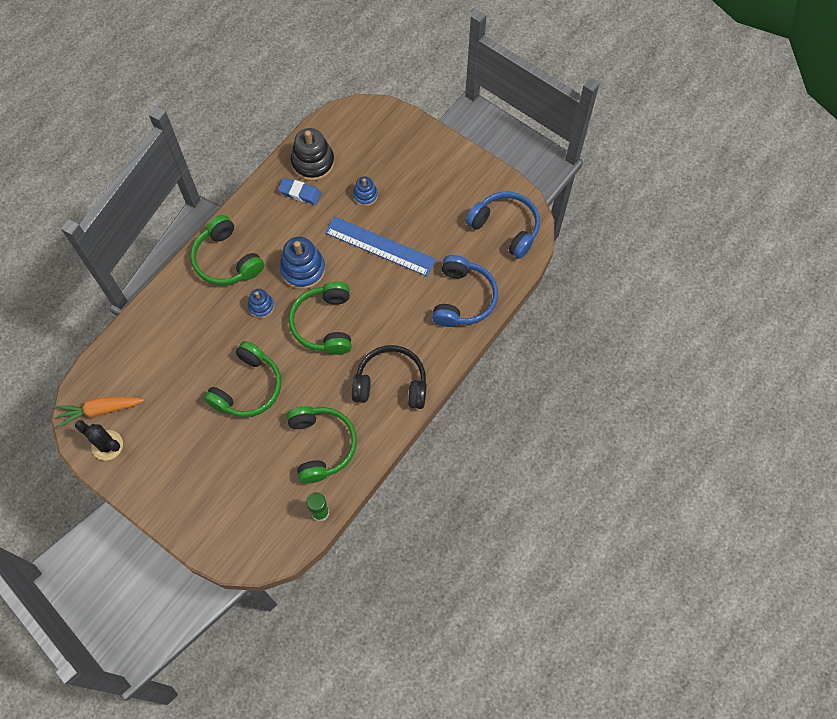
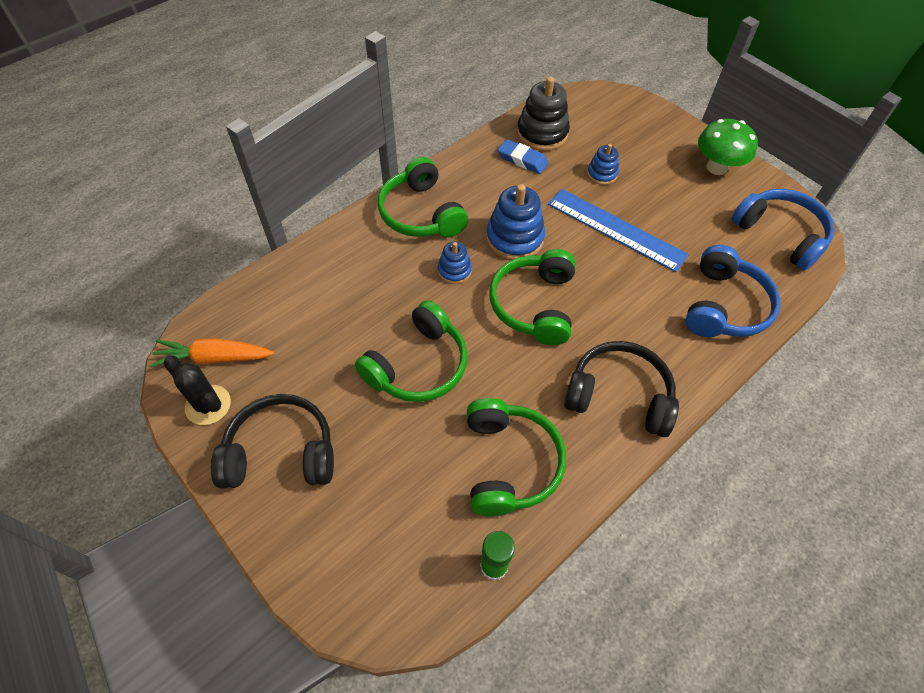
camera: 10 degrees right, 10 degrees down
none -> black headphones [211,394,334,489]
none -> green mushroom [698,119,758,175]

